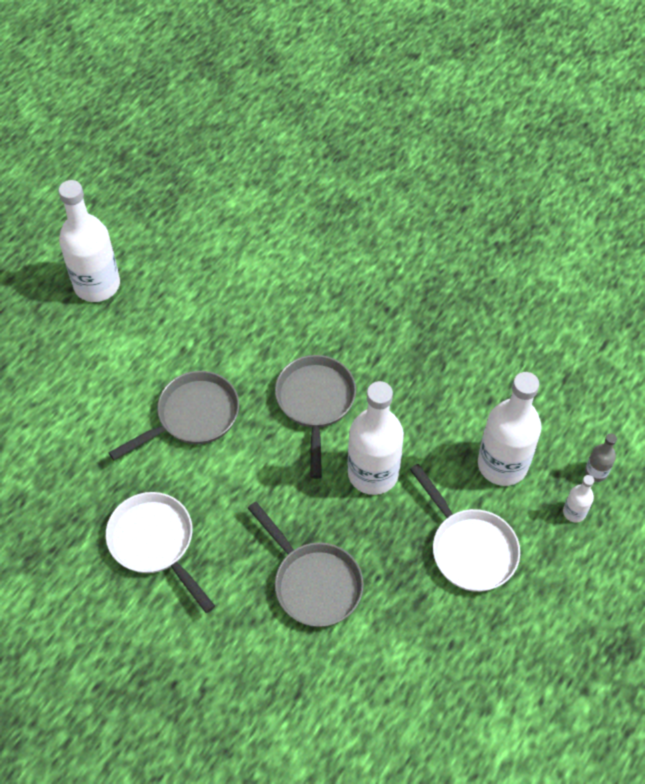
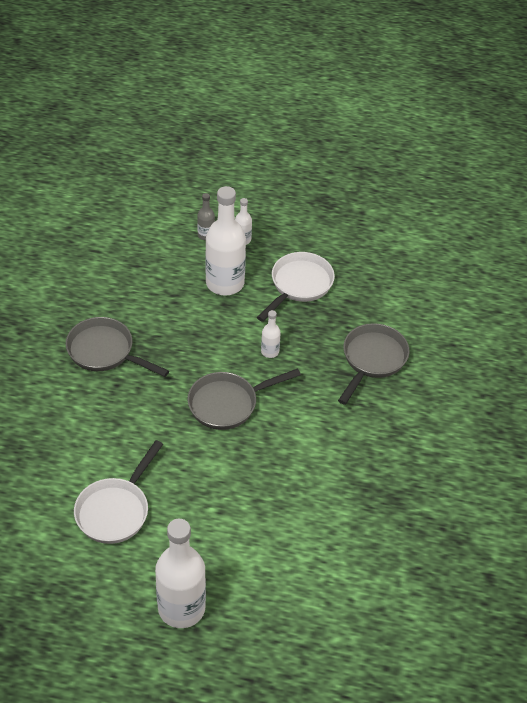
camera: 115 degrees left, 10 degrees down
white pan [106,492,215,613] -> white pan moved to [74,440,163,544]
grey pan [108,371,239,460] -> grey pan moved to [66,317,169,377]
white bottle [348,381,404,495] -> white bottle [261,310,281,358], size x0.45

